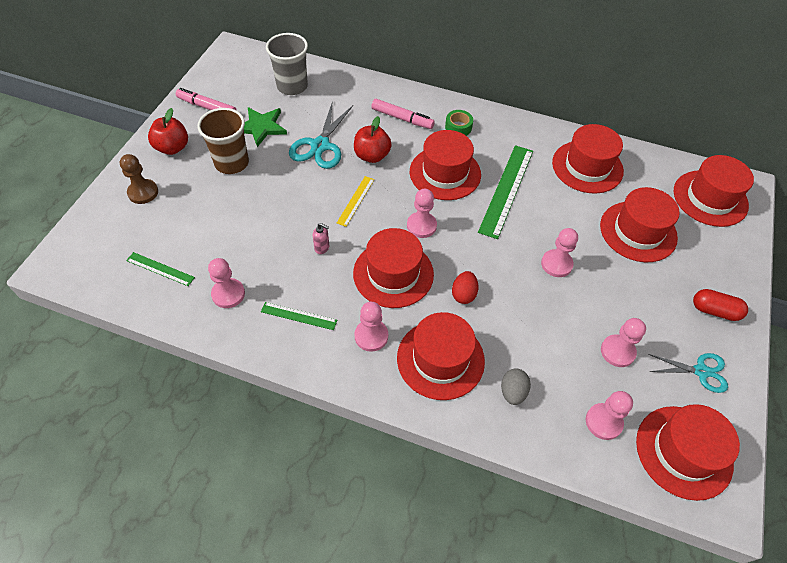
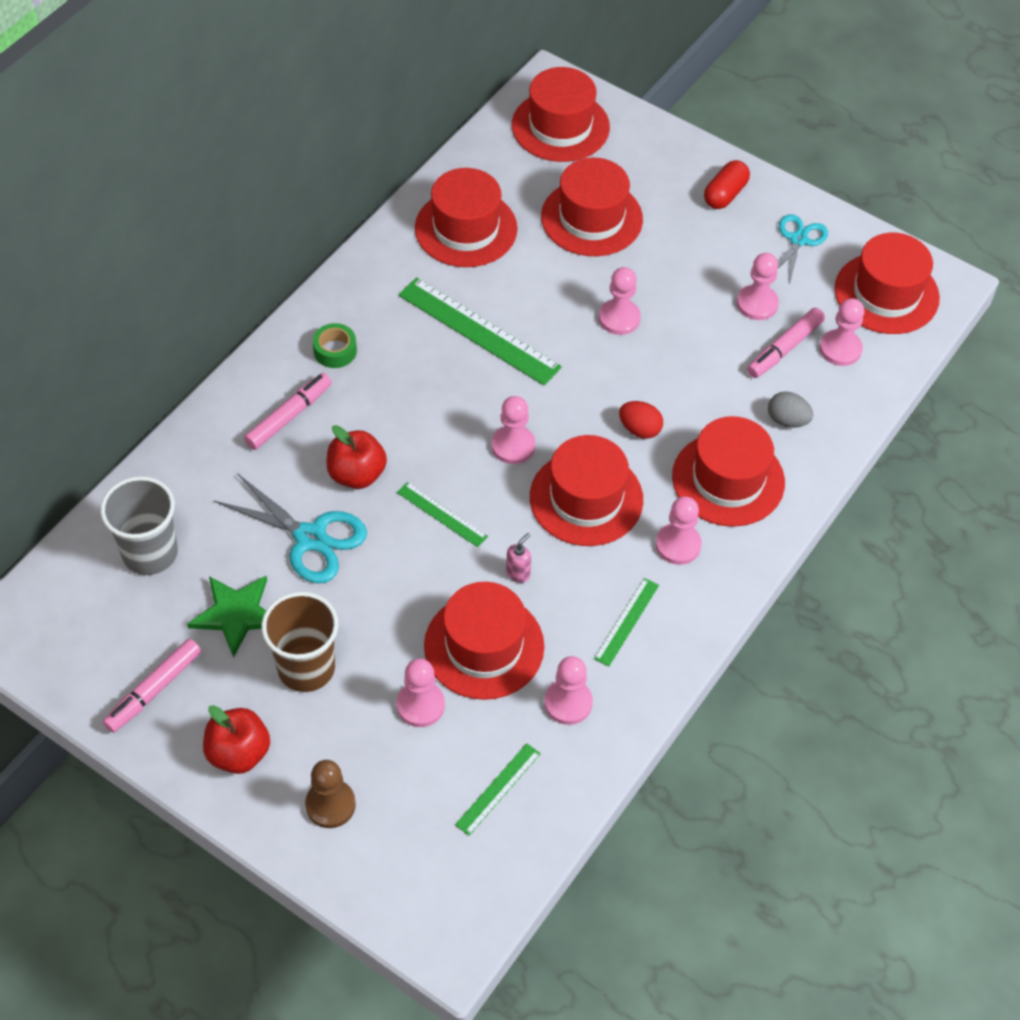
camera: 75 degrees left, 0 degrees up
yellow ruler [337,176,375,227] -> green ruler [397,482,488,547]
red hat [410,130,481,200] -> red hat moved to [424,582,544,700]
none -> pink pawn [397,659,445,727]
none -> pink marker [747,308,825,378]

